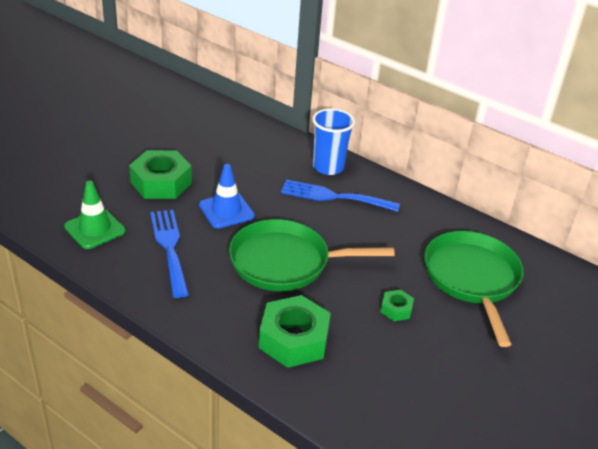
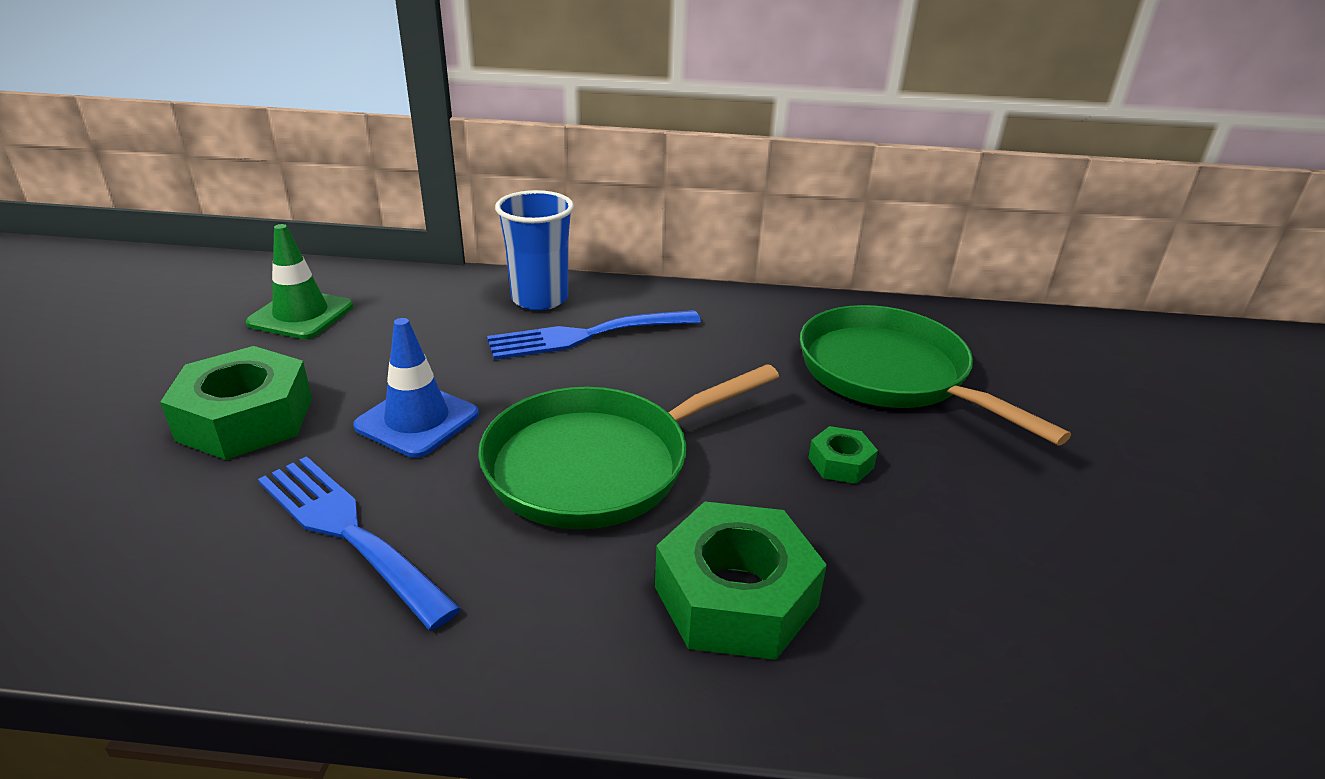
camera: 30 degrees left, 5 degrees down
green traffic cone [64,181,126,249] -> green traffic cone moved to [246,224,353,339]

